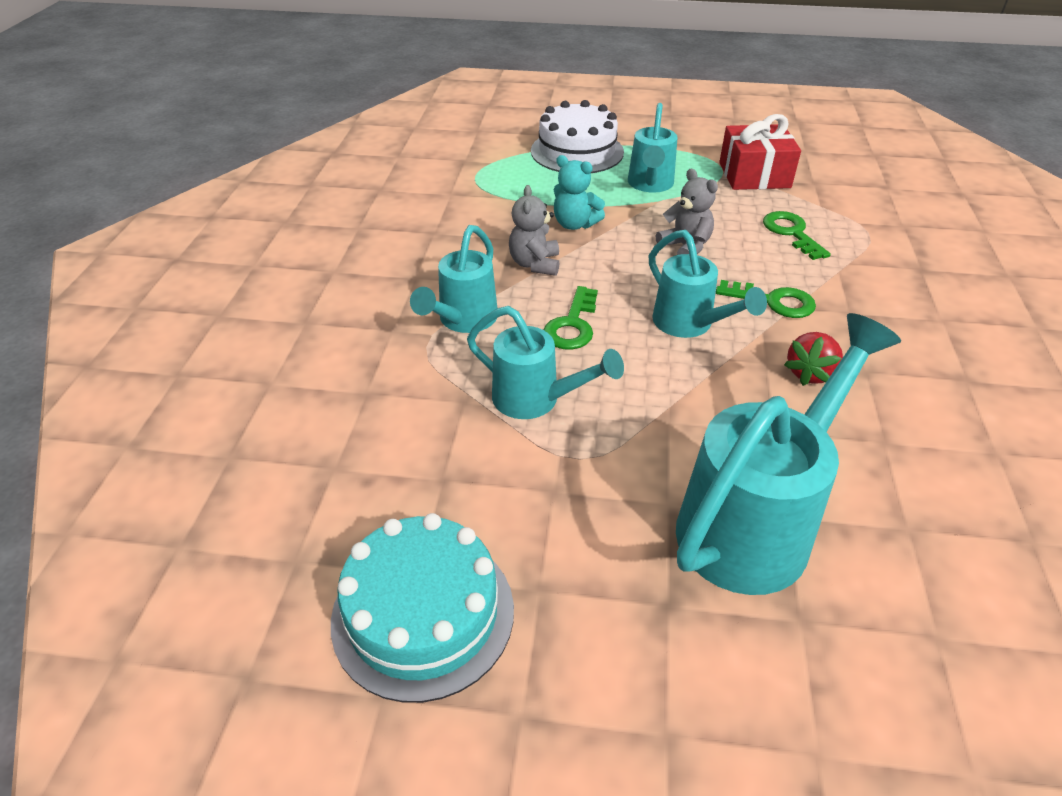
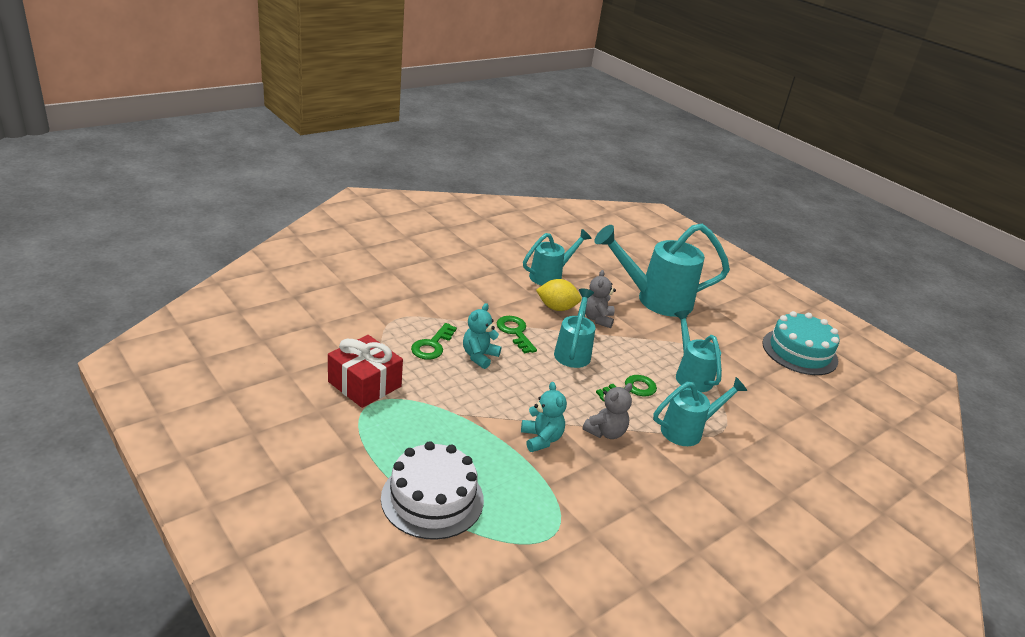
camera: 140 degrees left, 10 degrees down
turquoise watering can [628,103,678,193] -> turquoise watering can moved to [523,229,591,286]
grey teddy bear [656,169,718,255] -> grey teddy bear moved to [585,270,616,328]
red strawberry [784,332,843,386] -> yellow lemon [536,279,581,311]
none -> turquoise teddy bear [463,303,501,369]

